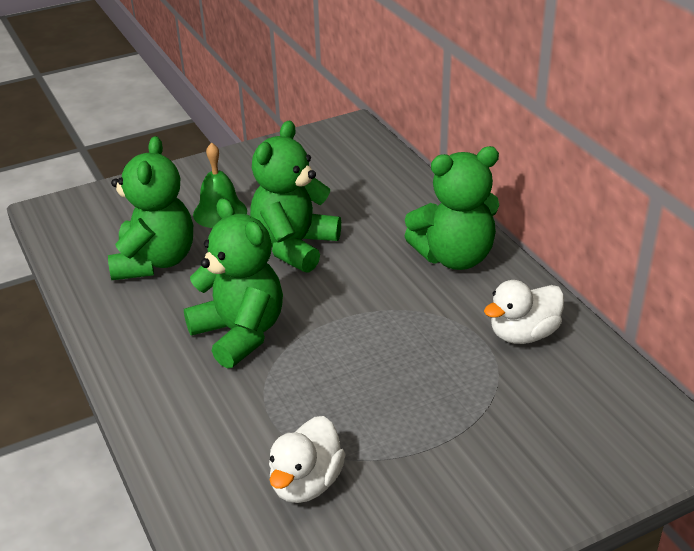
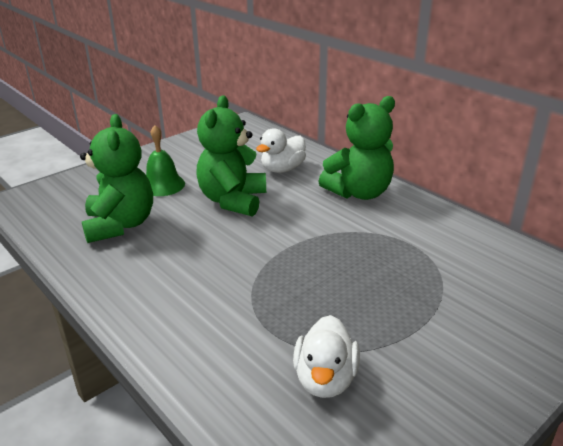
camera: 15 degrees left, 5 degrees down
green teddy bear [184,198,283,369] -> none
white duck [484,280,564,344] -> white duck moved to [256,128,306,173]

